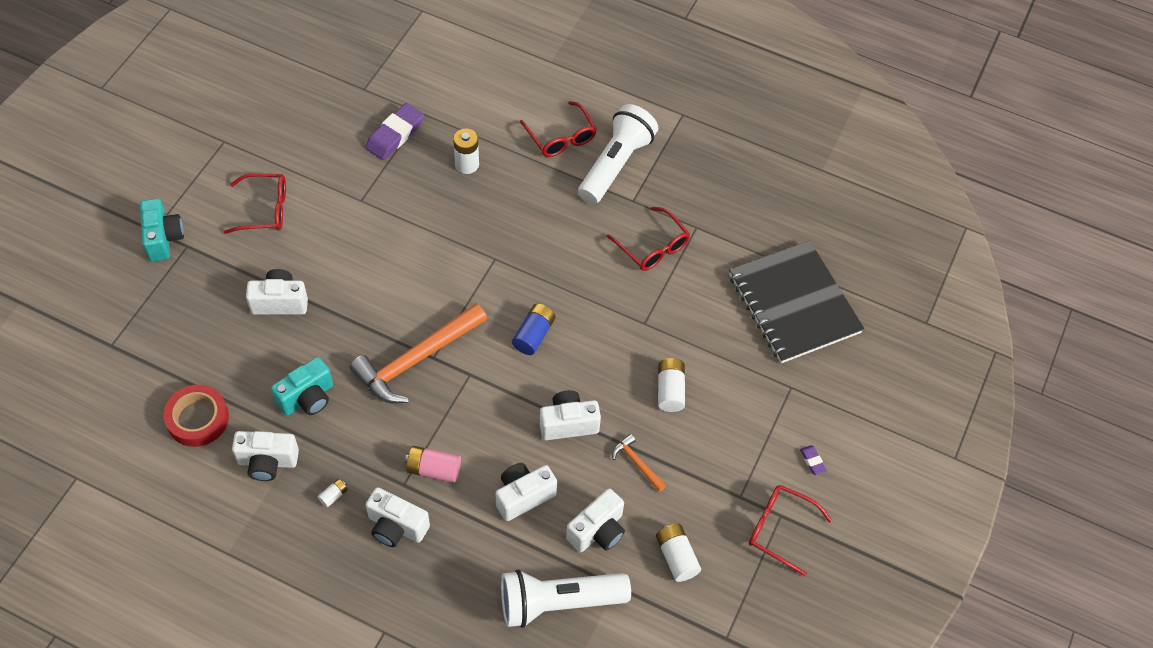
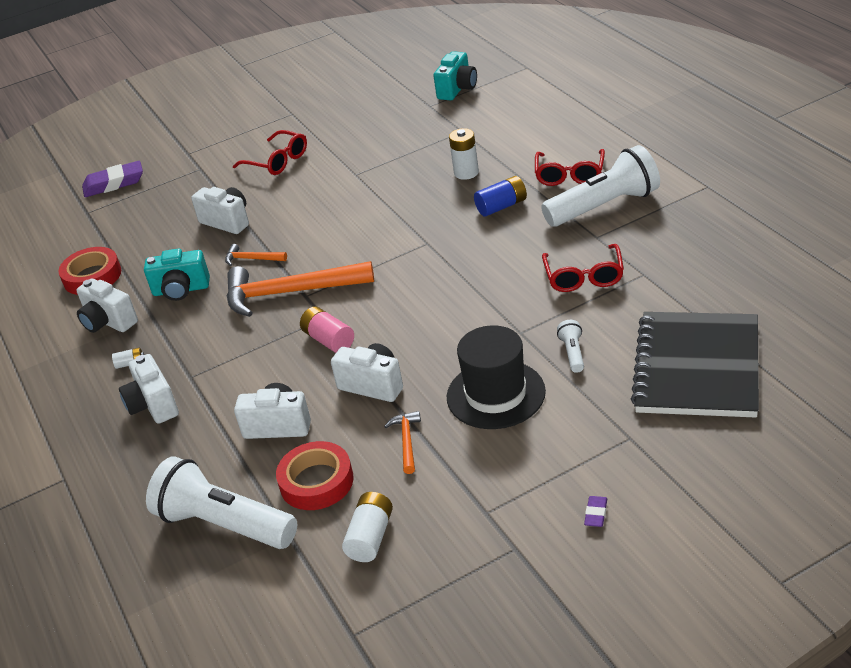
camera: 45 degrees right, 20 degrees down
turquoise camera [140,199,184,262] -> turquoise camera moved to [433,51,477,100]
purple eraser [365,103,424,160] -> purple eraser moved to [82,161,143,197]
pink battery [405,446,461,483] -> pink battery moved to [300,307,354,353]
blue battery [512,303,556,355] -> blue battery moved to [474,176,527,216]
white camera [566,488,625,552] -> red tape [276,441,354,510]
white battery [658,358,685,412] -> black hat [447,325,546,429]
red glasses [749,485,832,576] -> none
none -> orange hammer [225,244,287,266]
none -> white flashlight [557,320,584,373]

